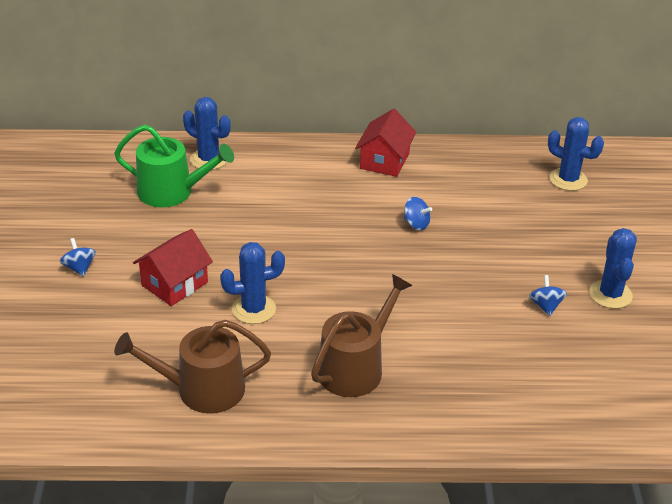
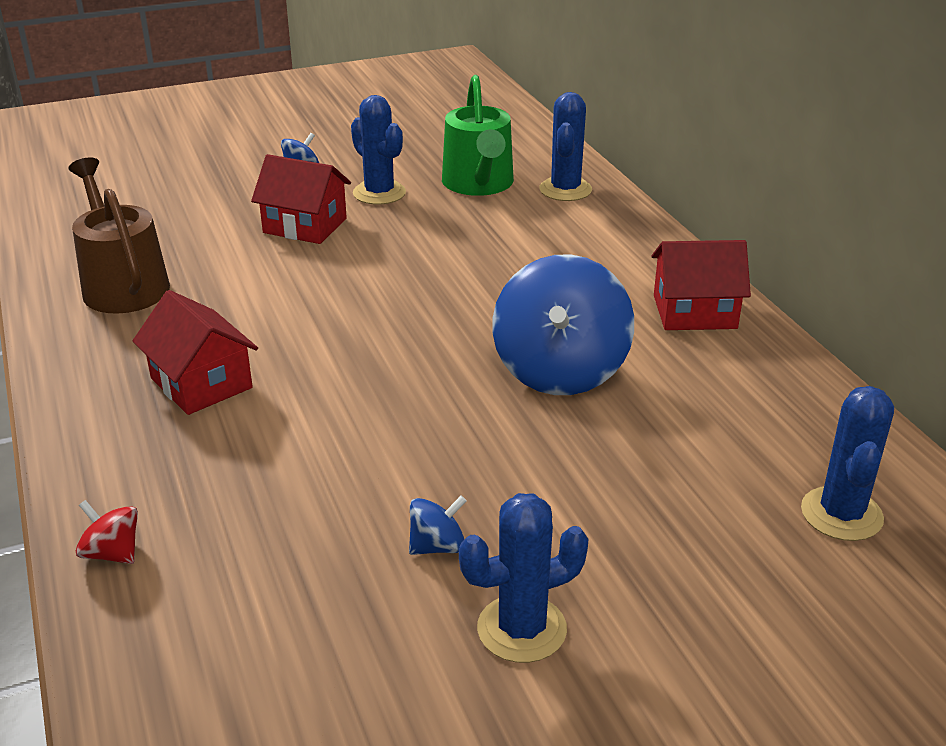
camera: 70 degrees right, 5 degrees down
blue cactus [220,242,285,324] -> blue cactus moved to [351,95,406,205]
brown watering can [311,274,412,397] -> red house [133,290,258,415]
blue spinning top [403,197,432,230] -> blue spinning top [493,254,634,395], size x2.36
none -> red spinning top [76,500,138,564]

